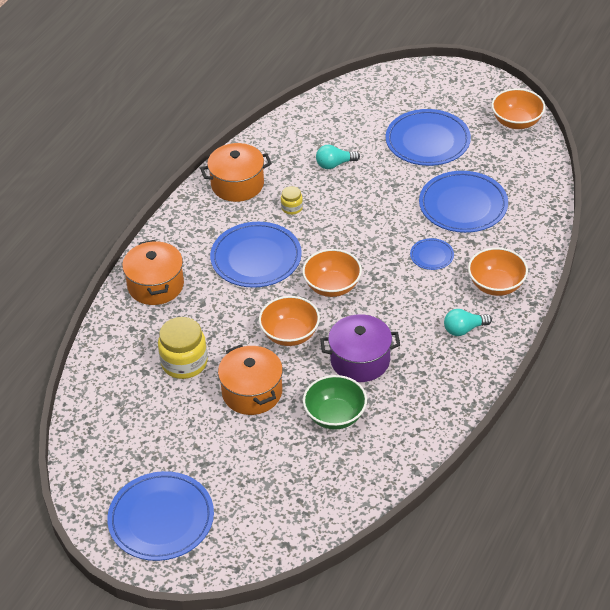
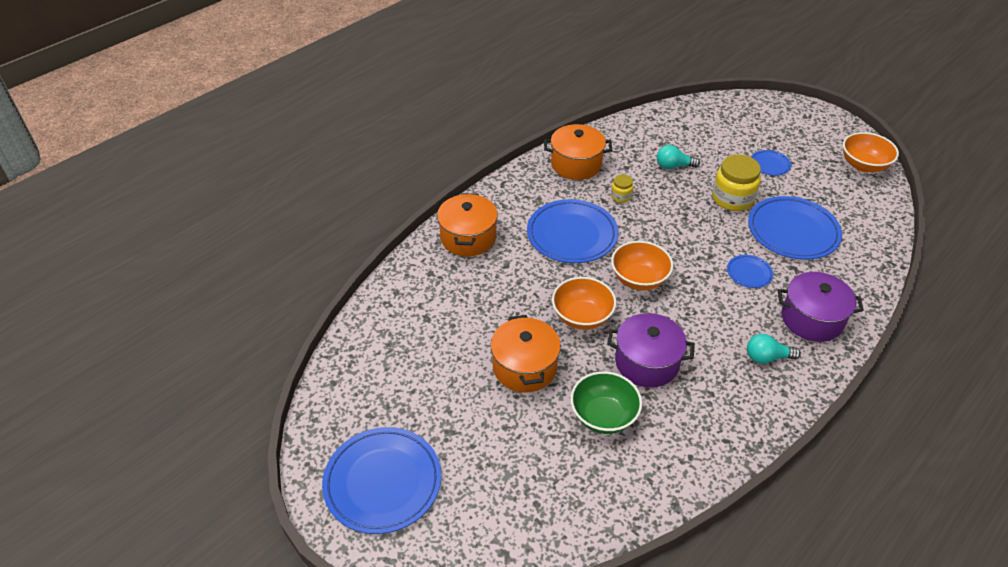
camera: 15 degrees right, 0 degrees up
yellow jar [158,317,208,379] -> yellow jar moved to [712,155,761,211]
blue plate [386,109,471,166] -> blue plate [751,150,791,176], size x0.48
orange bowl [468,248,528,296] -> purple pot [778,272,864,342]

